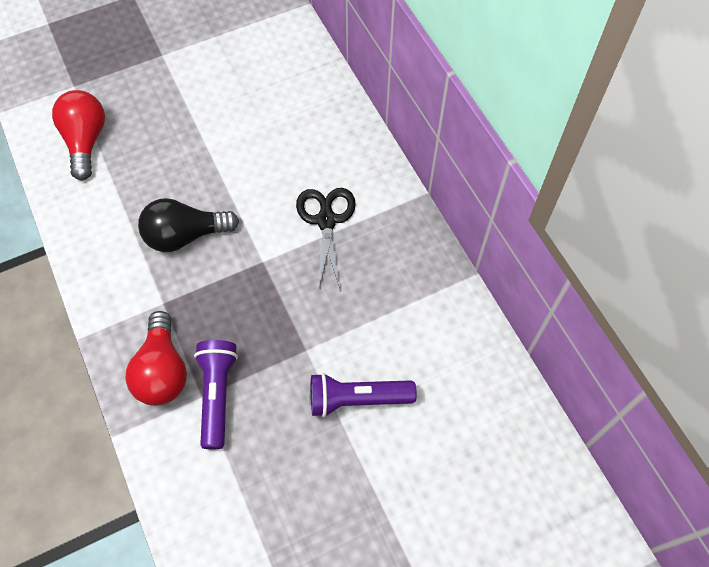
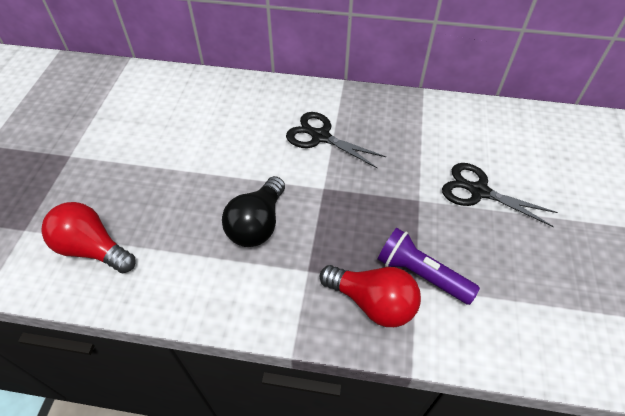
camera: 55 degrees left, 10 degrees down
purple flashlight [311,373,417,417] -> black scissors [442,163,558,227]

